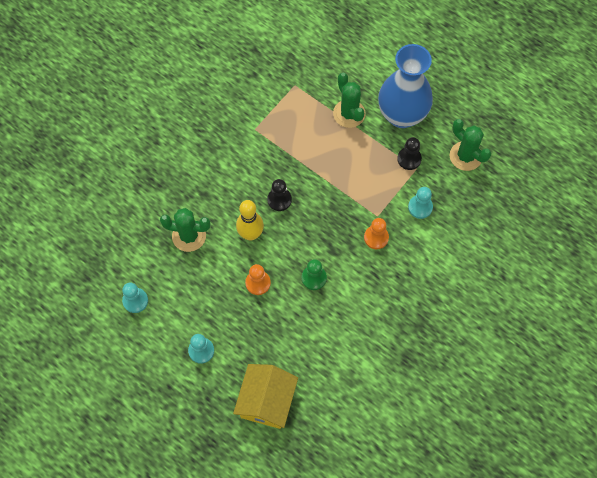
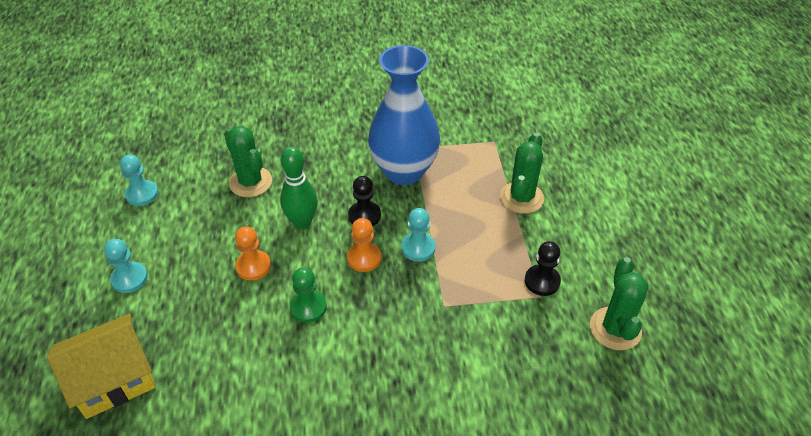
camera: 45 degrees right, 20 degrees down
yellow bowling pin [236,200,264,241] -> green bowling pin [280,146,318,229]
orange pawn [364,218,389,249] -> orange pawn moved to [347,218,381,272]
blue vase [378,44,433,128] -> blue vase moved to [368,45,440,185]
turquoise pawn [408,187,433,219] -> turquoise pawn moved to [402,208,435,261]

